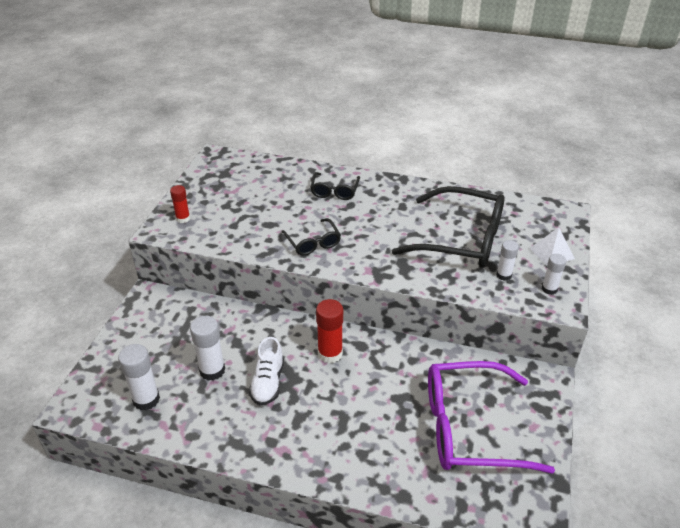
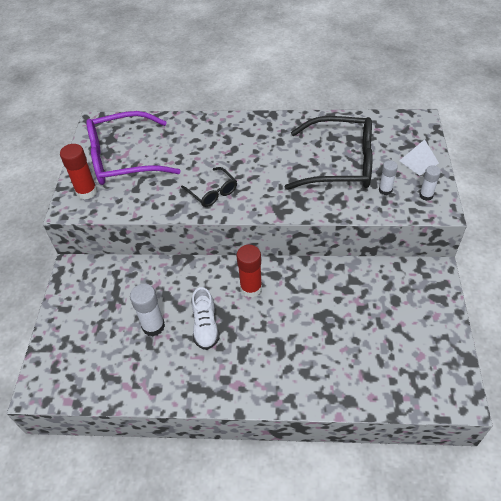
camera: 10 degrees left, 10 degrees up
white glue stick [118,344,160,410] -> none
red glue stick [170,185,190,223] -> red glue stick [60,144,97,200], size x1.61
black glasses [310,172,360,200] -> none
purple glasses [428,361,555,473] -> purple glasses moved to [86,111,181,185]

